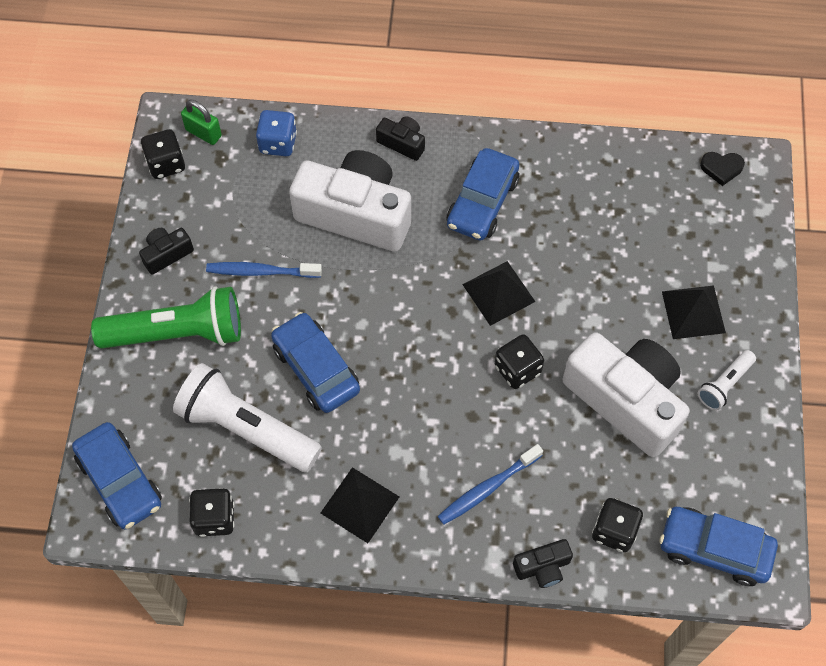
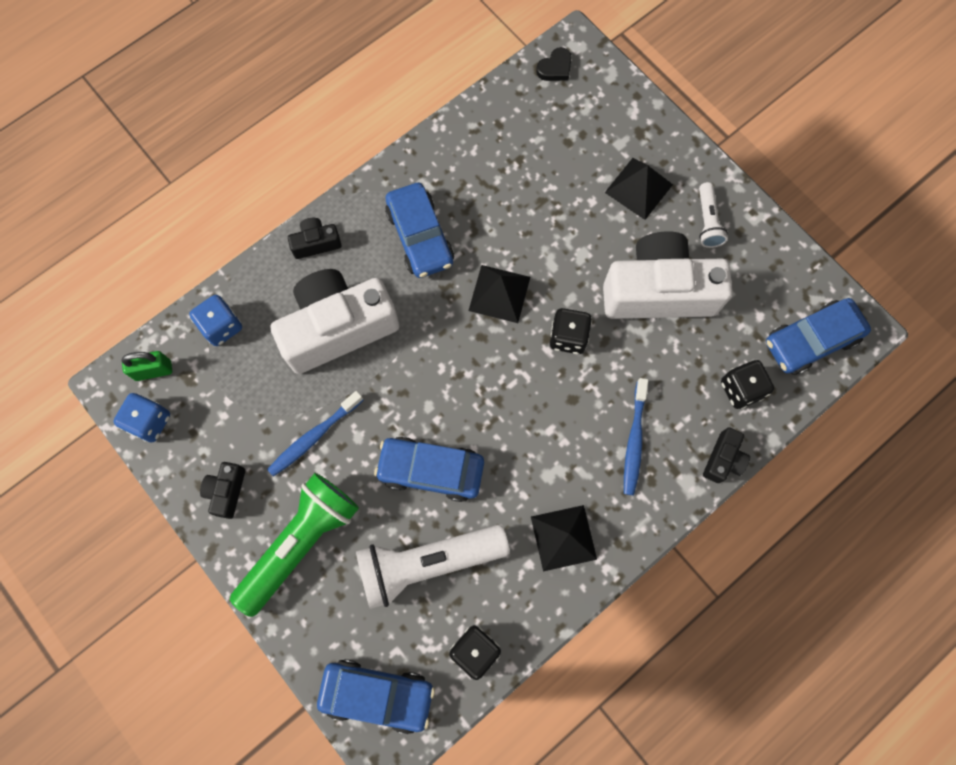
camera: 45 degrees left, 10 degrees up
black dice [141,129,185,179] -> blue dice [113,393,170,442]

